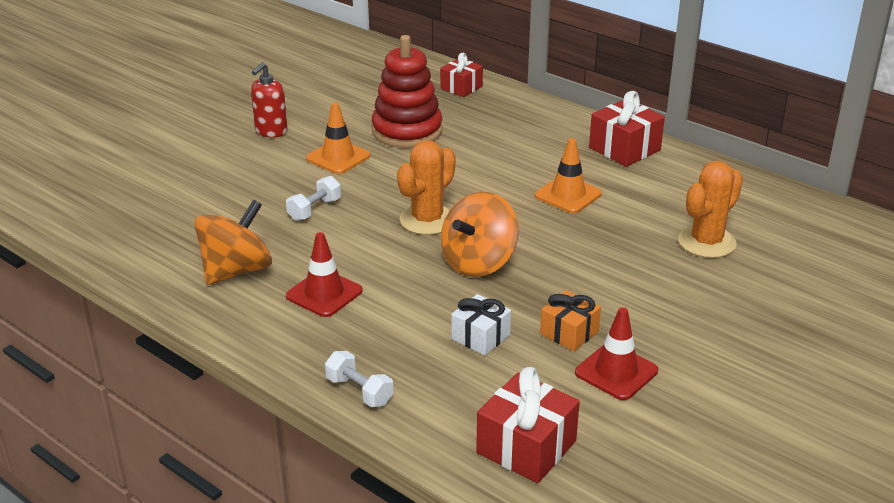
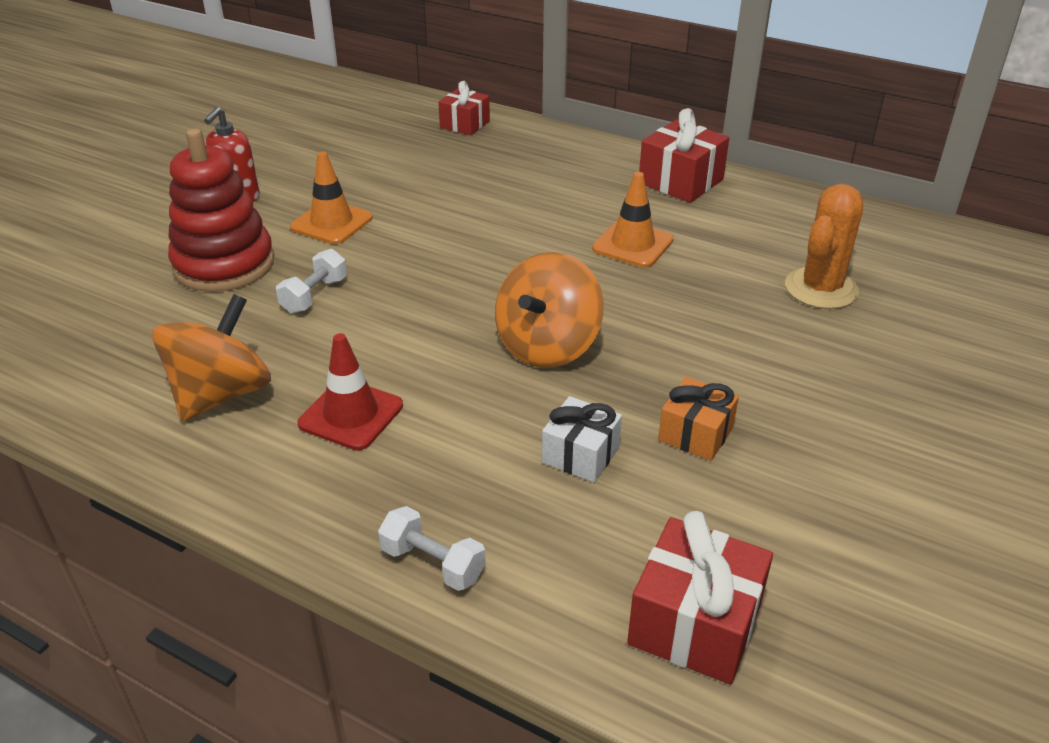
camera: 10 degrees left, 5 degrees up
red stacking toy [372,35,442,148] -> red stacking toy moved to [168,128,274,292]
orange cactus [397,140,456,235] -> none
red traffic cone [575,307,658,400] -> none

